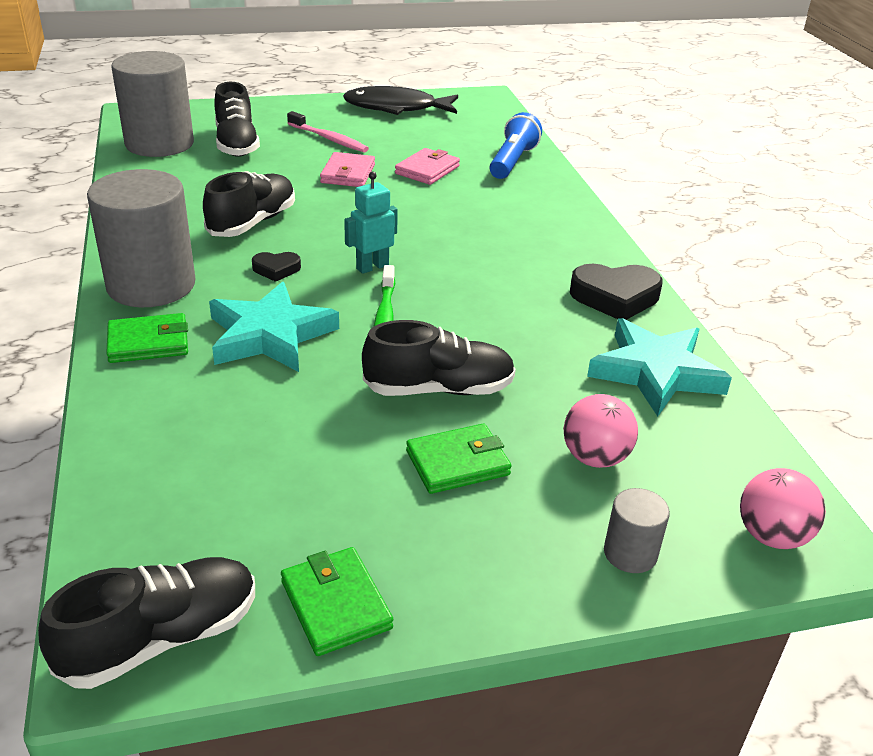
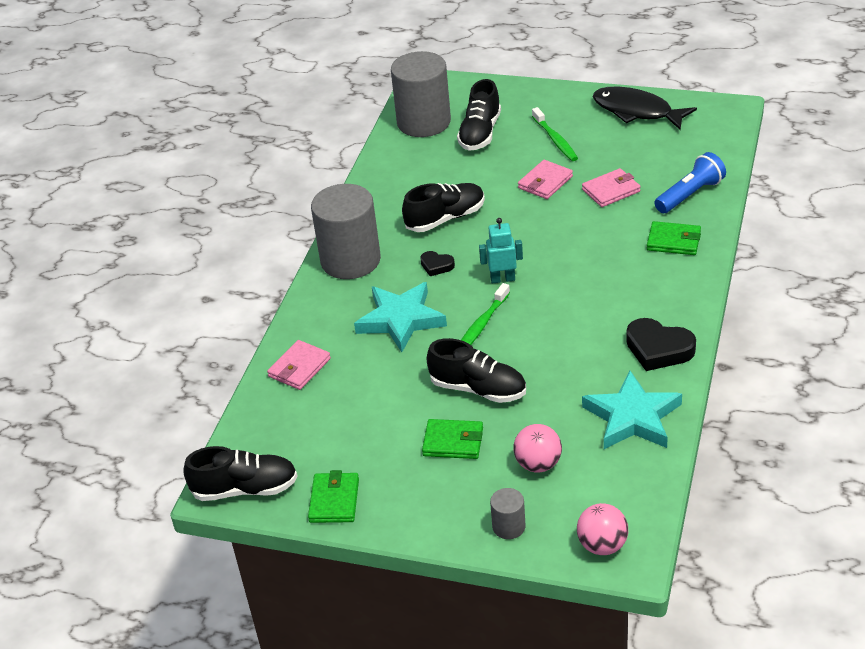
camera: 35 degrees right, 5 degrees up
green wallet [106,313,188,363] -> green wallet moved to [647,221,701,255]
pink toothbrush [287,111,369,152] -> green toothbrush [532,107,578,161]
none -> pink wallet [267,340,331,390]

